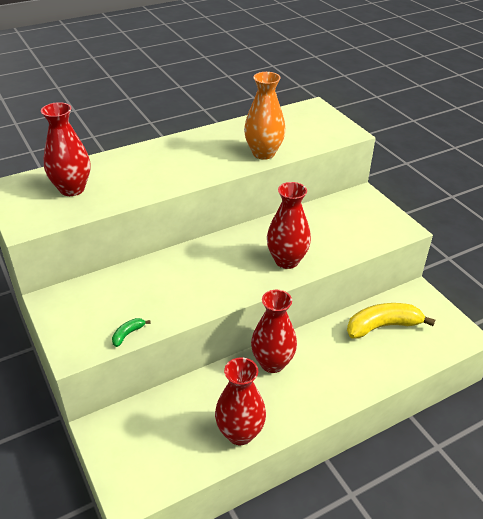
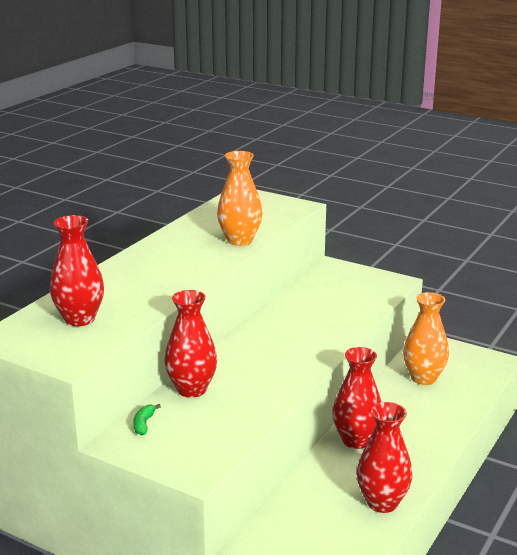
camera: 30 degrees left, 15 degrees down
green banana [112,318,151,347] -> green banana moved to [133,404,161,435]
red vase [267,182,311,269] -> red vase moved to [165,290,217,398]
yellow banana [347,303,435,339] -> orange vase [403,292,449,385]

